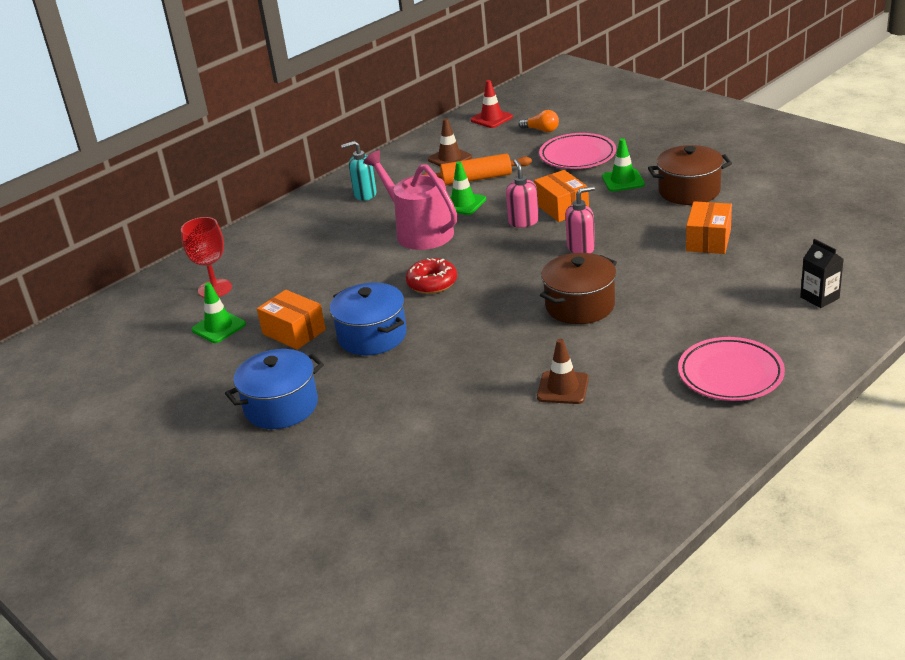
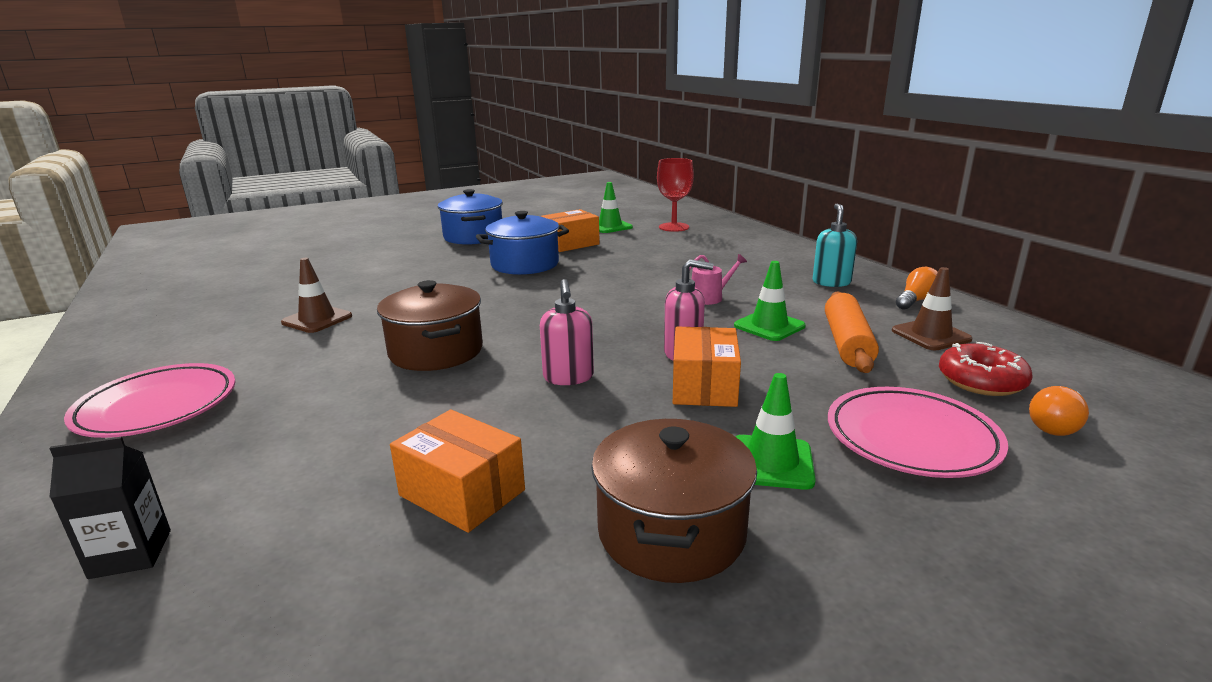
camera: 105 degrees right, 10 degrees down
pink watering can [363,150,457,250] -> pink watering can [689,254,747,305], size x0.44
red donut [406,258,457,294] -> red donut moved to [939,342,1033,396]
red traffic cone [471,80,513,128] -> none
orange box [534,170,589,222] -> orange box turned 75 degrees counterclockwise [673,327,741,407]
none -> orange light bulb [896,267,938,310]

